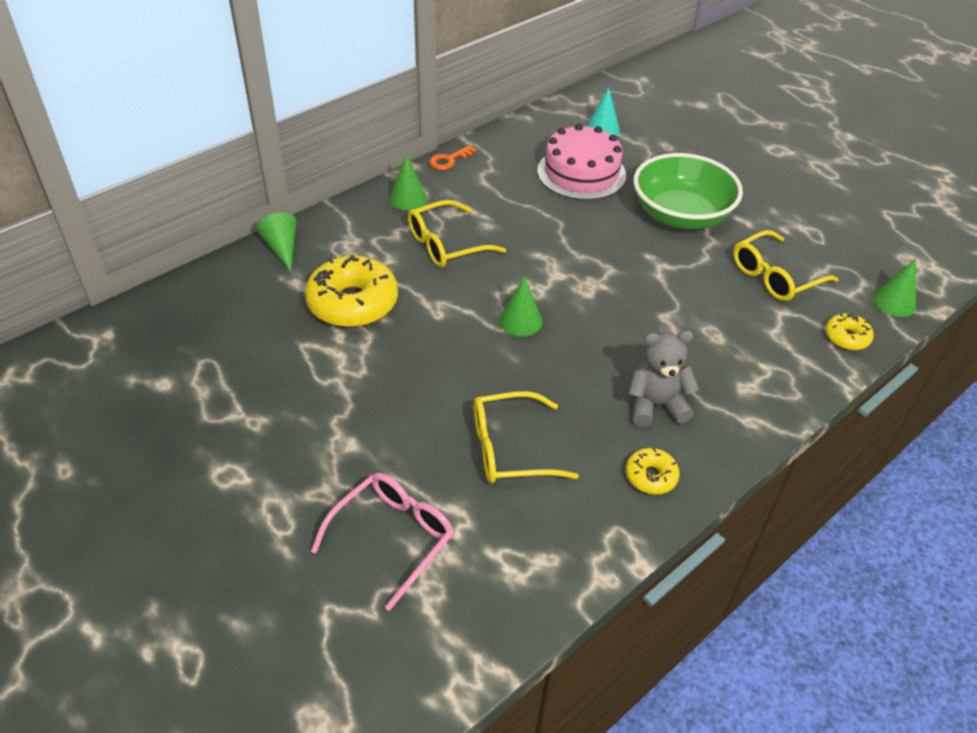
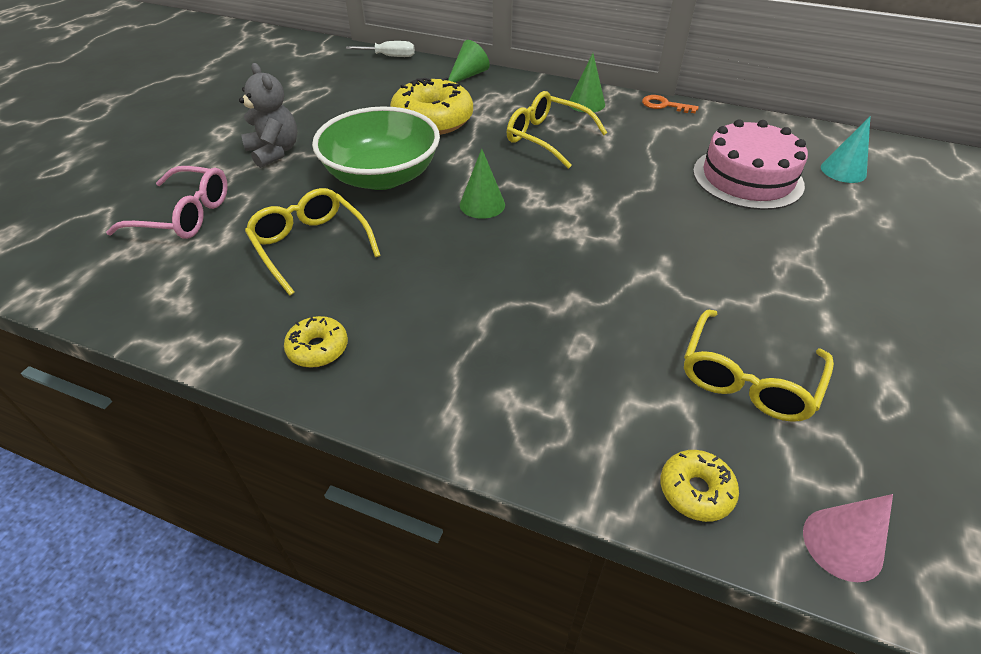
camera: 65 degrees right, 0 degrees up
grey teddy bear [628,330,699,427] -> grey teddy bear moved to [239,63,297,168]
green bowl [633,153,743,229] -> green bowl moved to [312,106,440,190]
yellow glasses [733,230,839,301] -> yellow glasses turned 90 degrees counterclockwise [684,310,834,422]
green cone [873,258,916,317] -> pink cone [803,494,893,582]
none -> white screwdriver [346,41,415,57]

